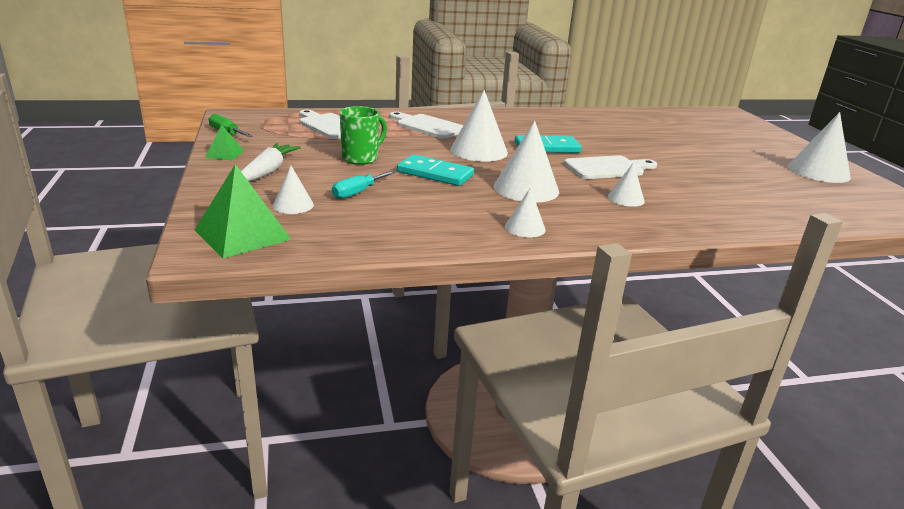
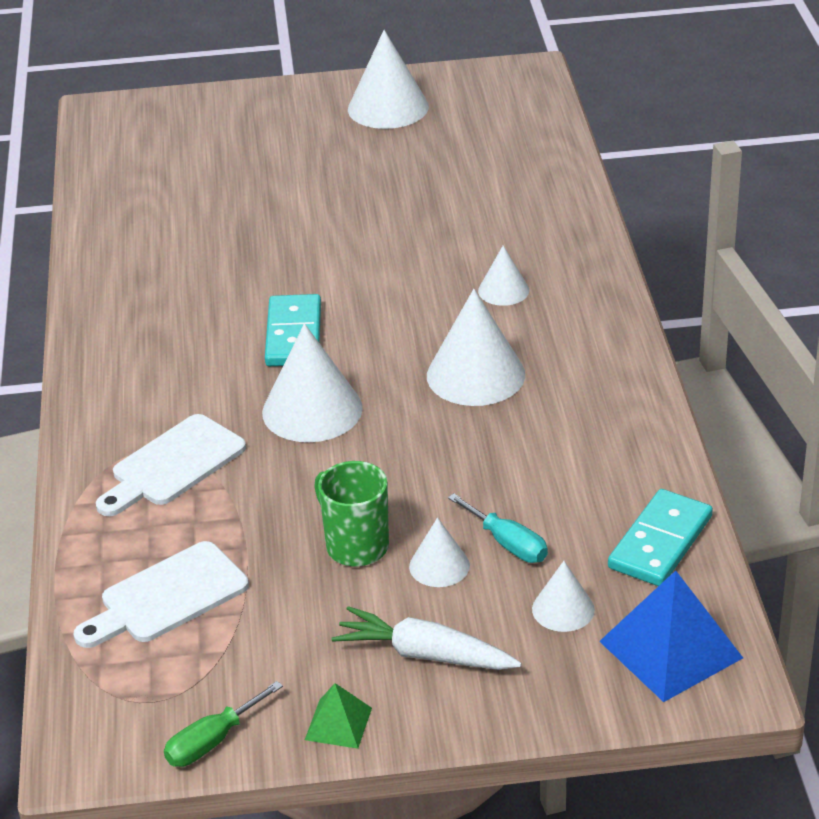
camera: 80 degrees left, 10 degrees up
green pyramid [195,164,292,258] -> blue pyramid [599,570,743,702]
turquoise domino [397,154,474,186] -> turquoise domino moved to [608,489,713,586]
white cone [505,188,546,238] -> white cone moved to [409,518,470,587]
white cutting board [564,155,657,179] -> none

